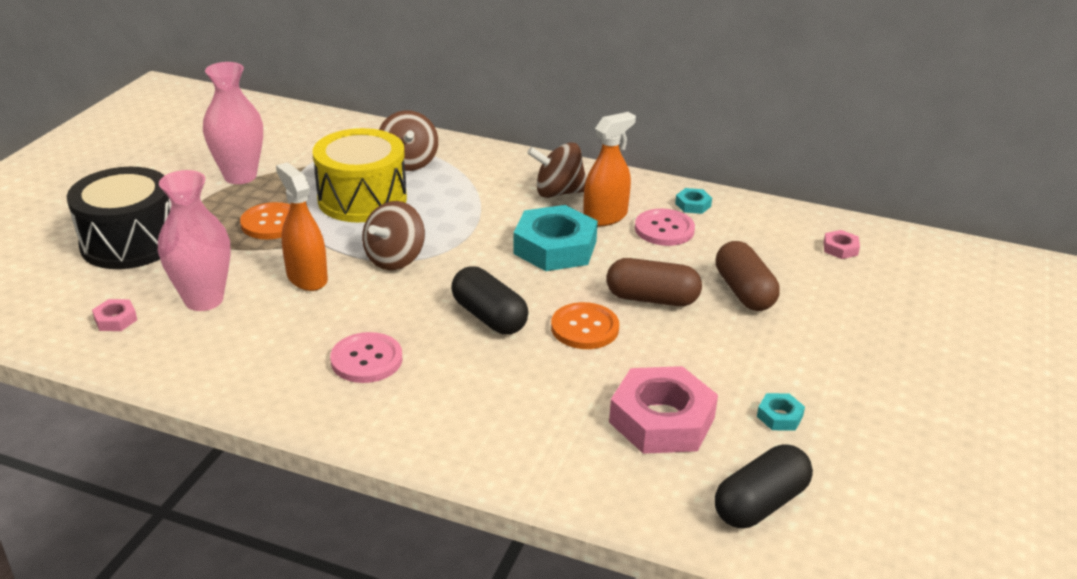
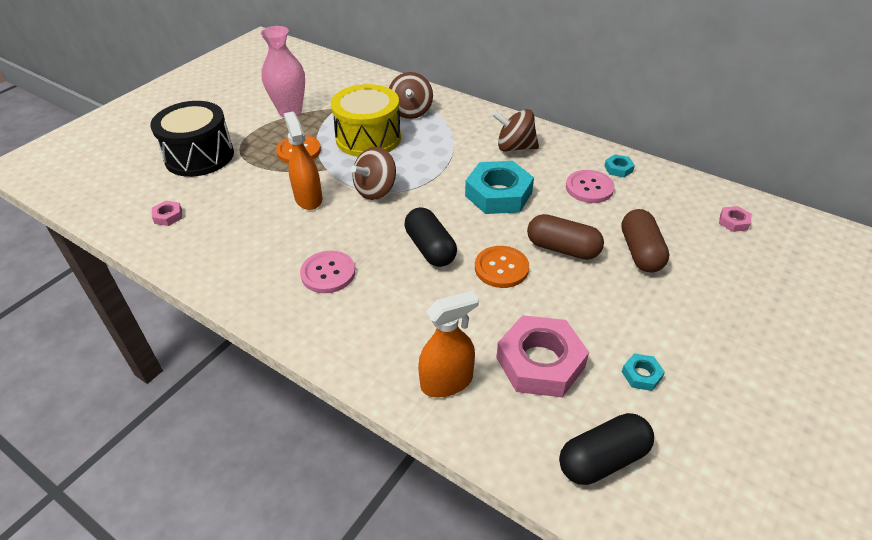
camera: 15 degrees right, 10 degrees up
pink vase [158,170,231,311] -> none
orange spray bottle [583,112,636,226] -> orange spray bottle moved to [418,290,479,398]

